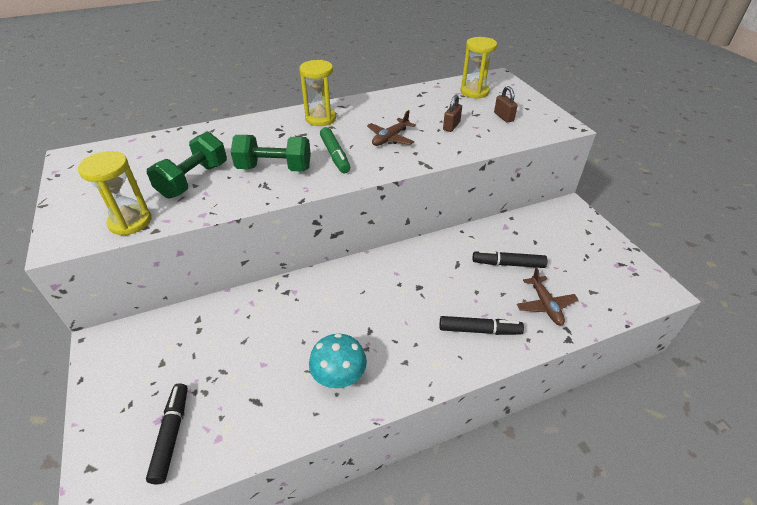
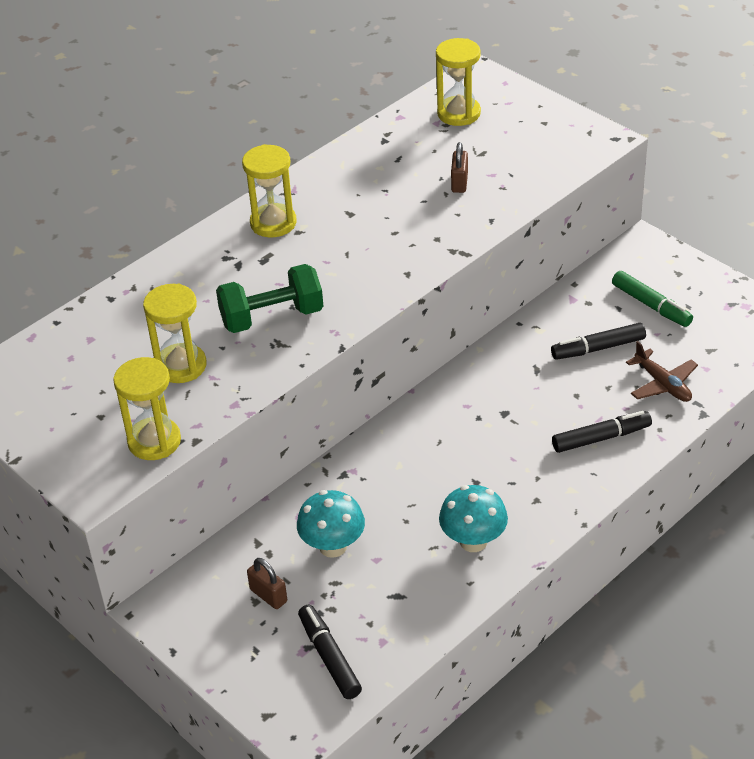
camera: 20 degrees left, 0 degrees up
green dumbbell [147,132,227,199] -> yellow hourglass [143,284,206,383]
green marker [320,127,350,173] -> green marker moved to [612,271,693,327]
brown plane [367,110,416,146] -> none
brown padlock [494,86,518,123] -> brown padlock moved to [247,558,287,609]
none -> turquoise mushroom [297,490,365,558]

